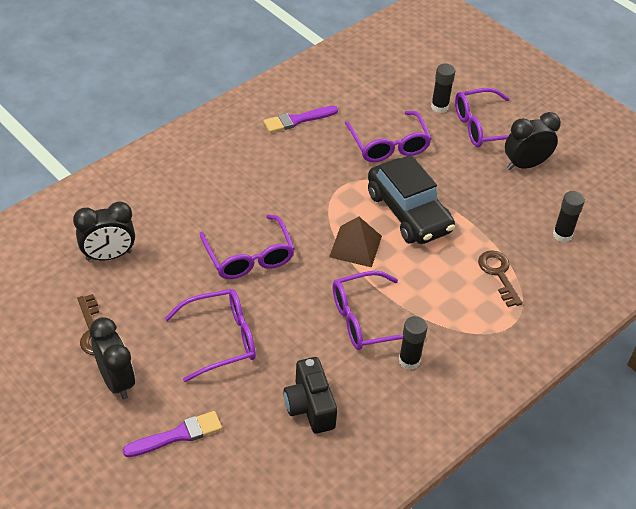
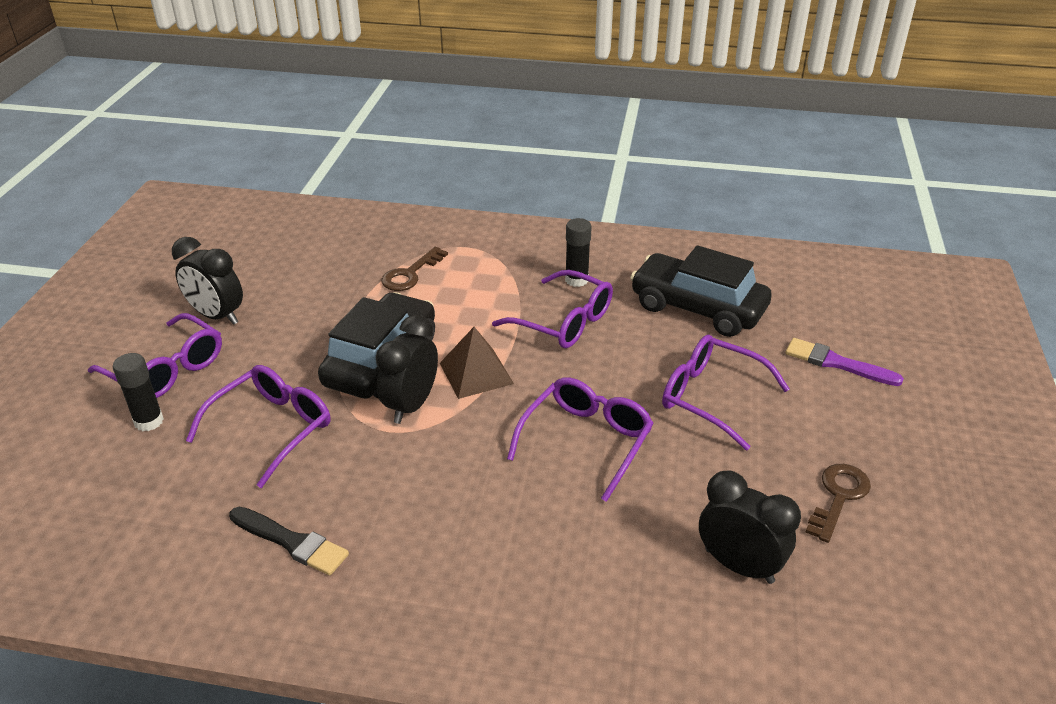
camera: 125 degrees left, 10 degrees down
black clock [89,317,135,400] -> black clock moved to [376,315,438,424]
purple brush [263,106,338,133] -> black brush [229,507,349,575]
black camera [283,357,337,434] -> black car [630,245,772,337]
black glue stick [553,191,585,242] -> none

